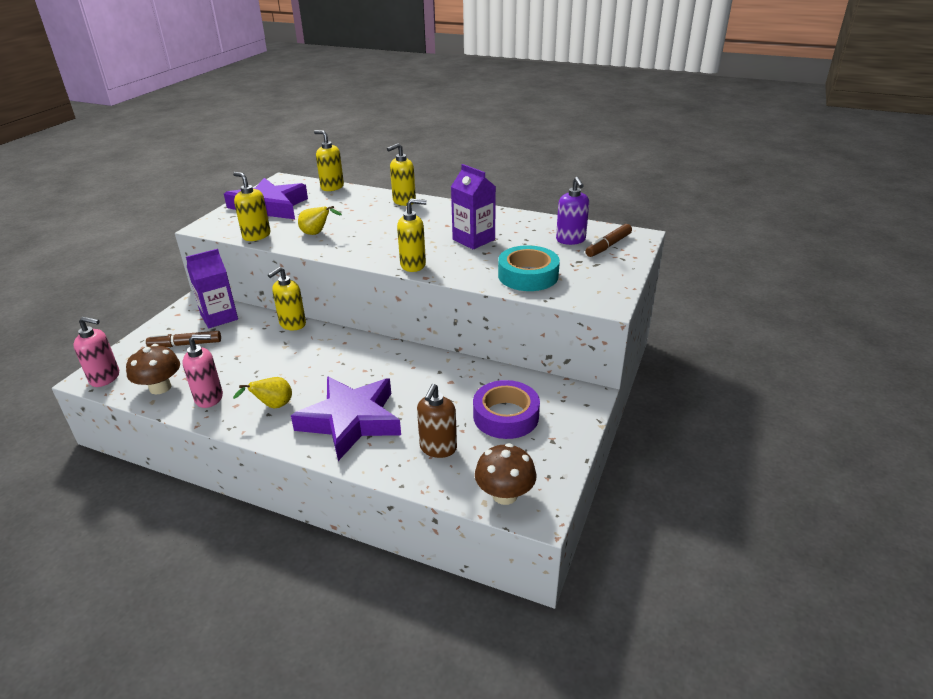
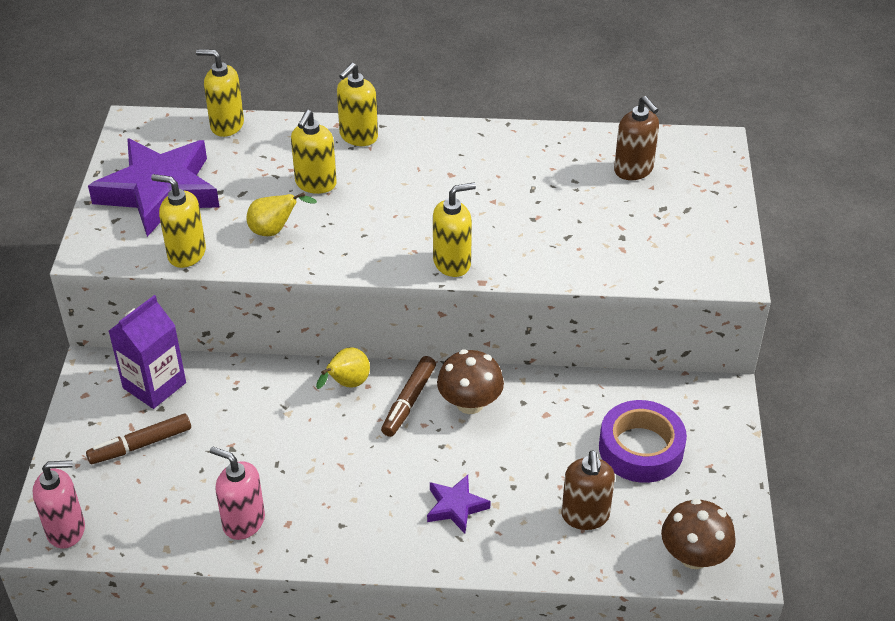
camera: 20 degrees left, 10 degrees up
brown mushroom [126,344,180,394] -> brown mushroom moved to [437,349,504,414]
pink soap dispenser [182,334,223,408] -> pink soap dispenser turned 120 degrees counterclockwise [210,446,265,540]
yellow pear [233,377,292,408] -> yellow pear moved to [316,347,370,389]
yellow soap dispenser [268,267,306,330] -> yellow soap dispenser moved to [291,110,337,194]
purple star [291,376,401,461] -> purple star [427,475,491,534], size x0.46
purple carton [451,164,496,249] -> none
turquoise tape [498,245,560,291] -> none
purple soap dispenser [556,177,589,245] -> brown soap dispenser [614,96,659,180]
brown marker [585,224,632,257] -> brown marker moved to [381,356,436,437]

